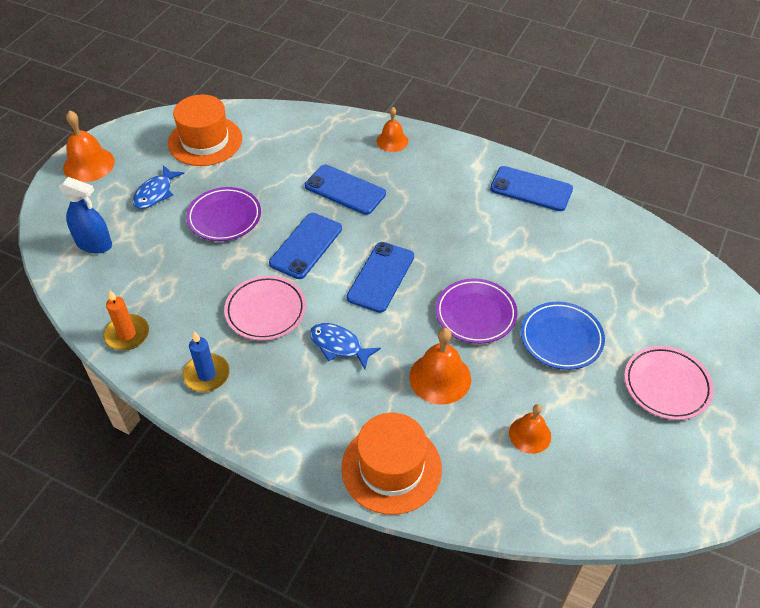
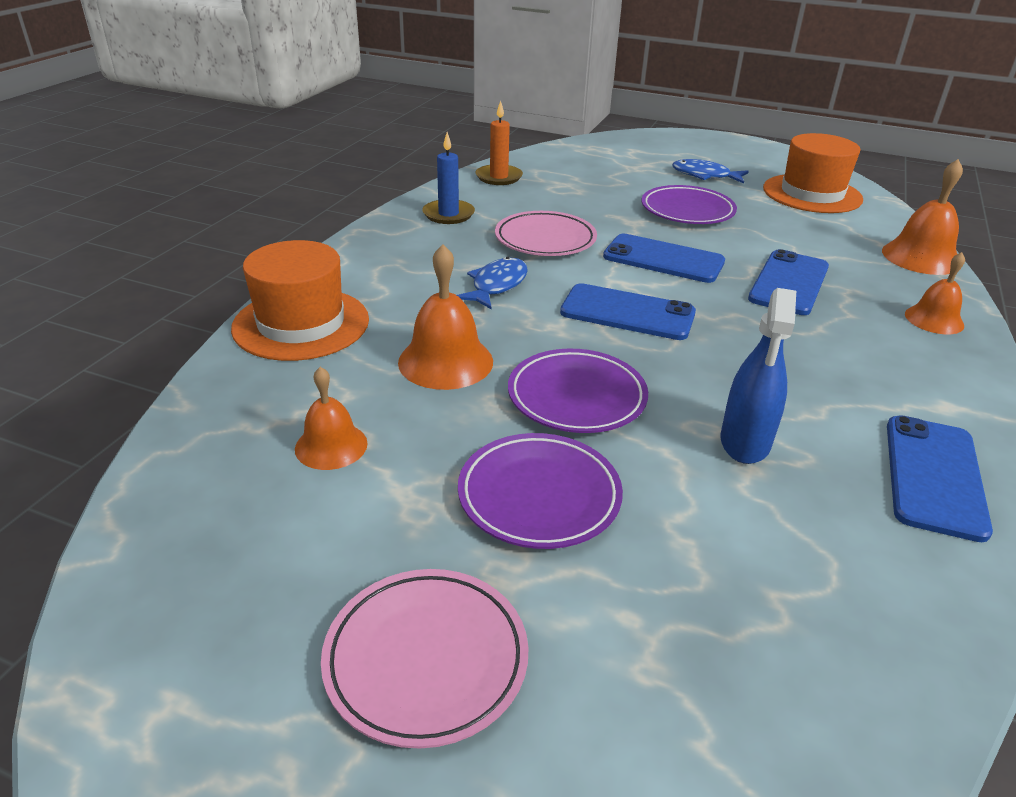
camera: 85 degrees right, 15 degrees down
blue spray bottle [59,177,112,254] -> blue spray bottle moved to [721,288,796,464]
orange bell [63,110,115,182] -> orange bell moved to [882,159,963,275]
blue plate [521,302,605,370] -> purple plate [458,433,623,549]

